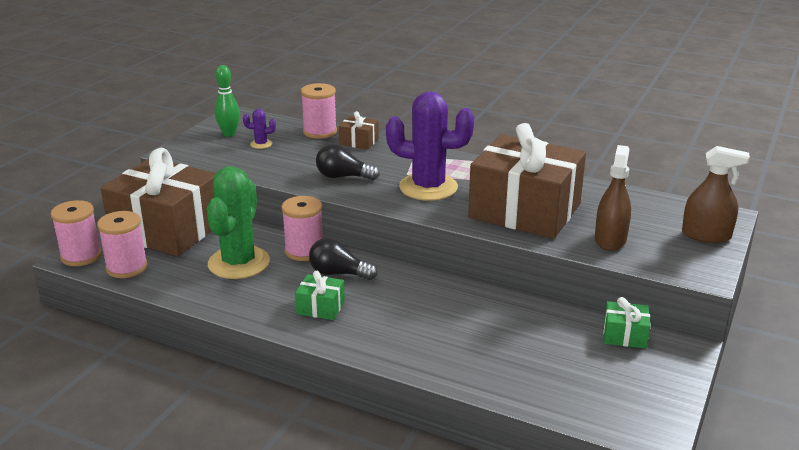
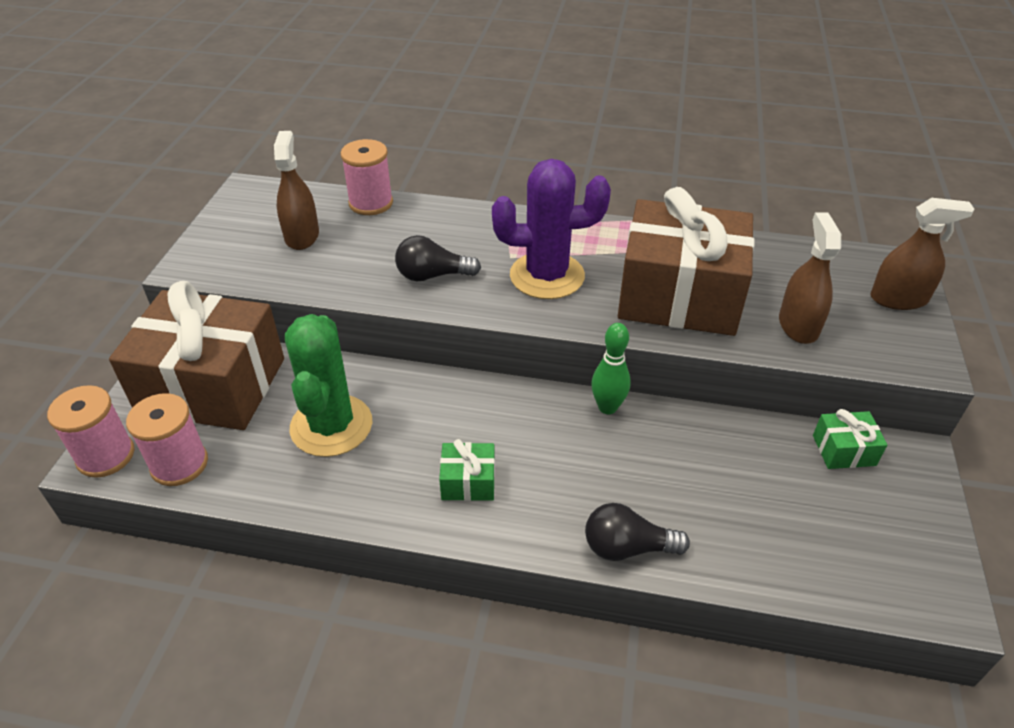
camera: 15 degrees left, 15 degrees up
green bowling pin [215,65,240,137] -> green bowling pin moved to [591,323,631,414]
purple cactus [243,109,276,149] -> brown spray bottle [274,131,319,250]
pink spool [282,196,323,261] -> none
black light bulb [309,238,377,280] -> black light bulb moved to [585,503,690,561]
brown gift [339,111,379,149] -> none

